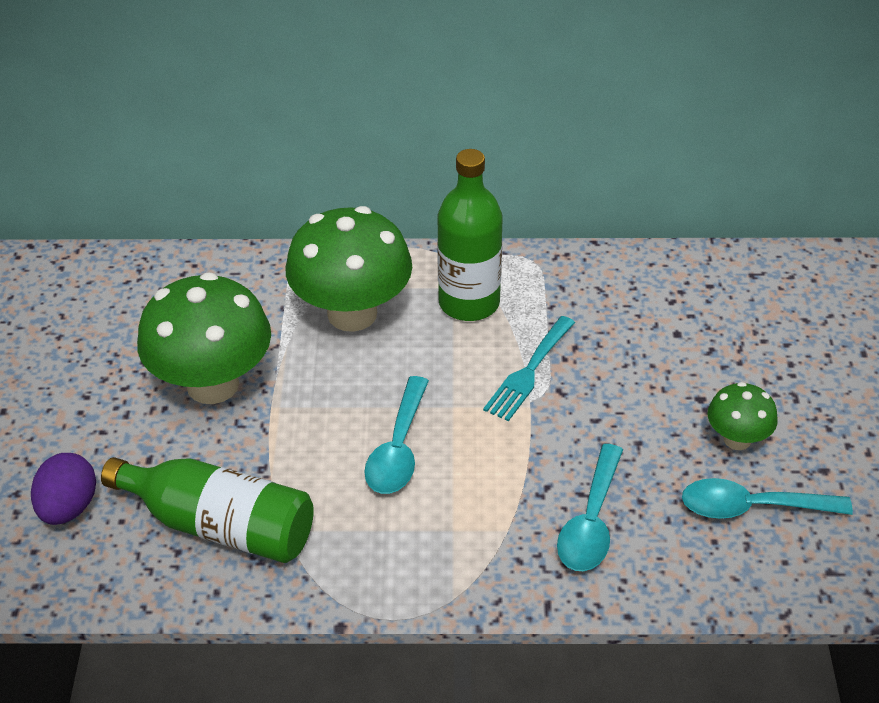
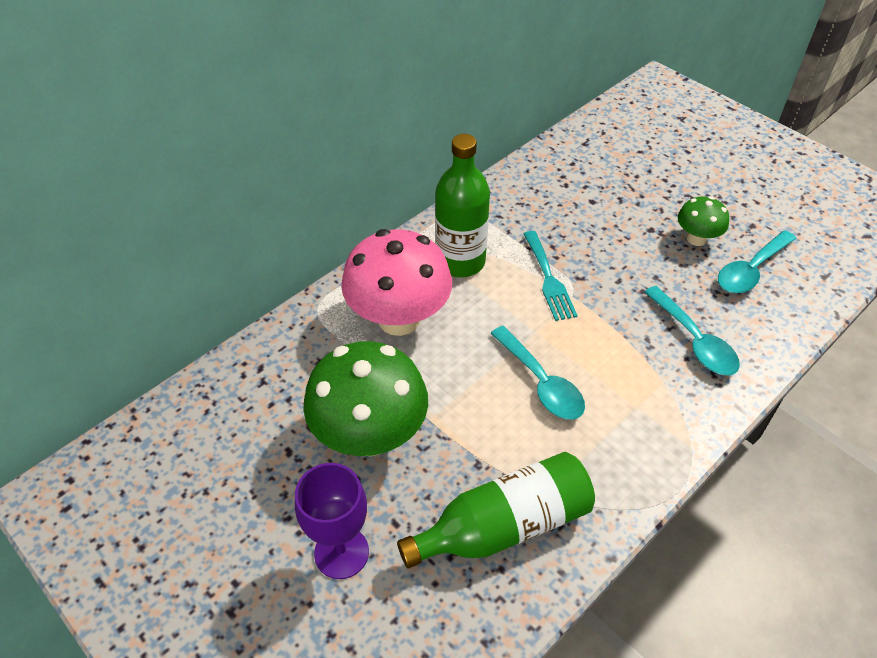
camera: 45 degrees left, 5 degrees up
purple egg [31,453,96,525] -> none
green mushroom [286,206,412,332] -> pink mushroom [341,229,452,336]
none -> purple goblet [295,463,369,579]

